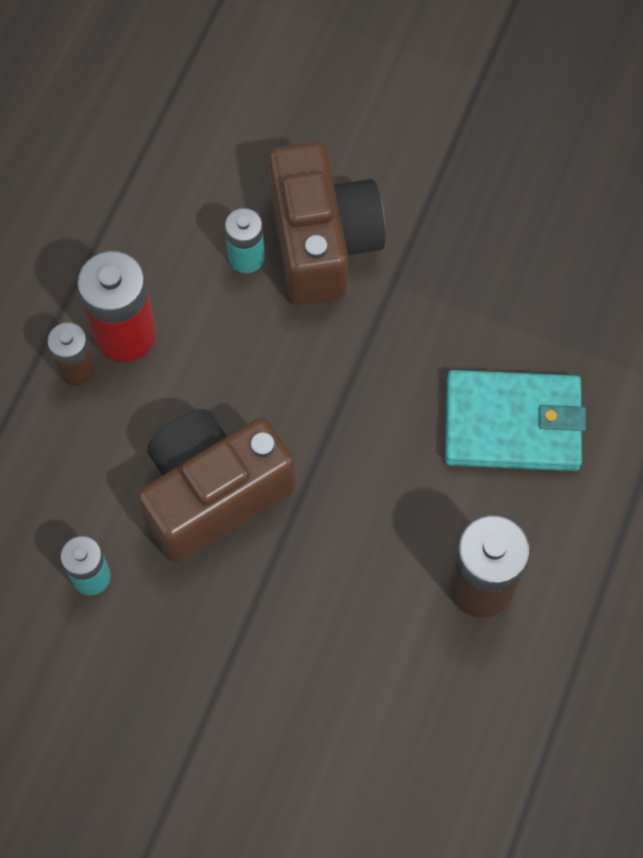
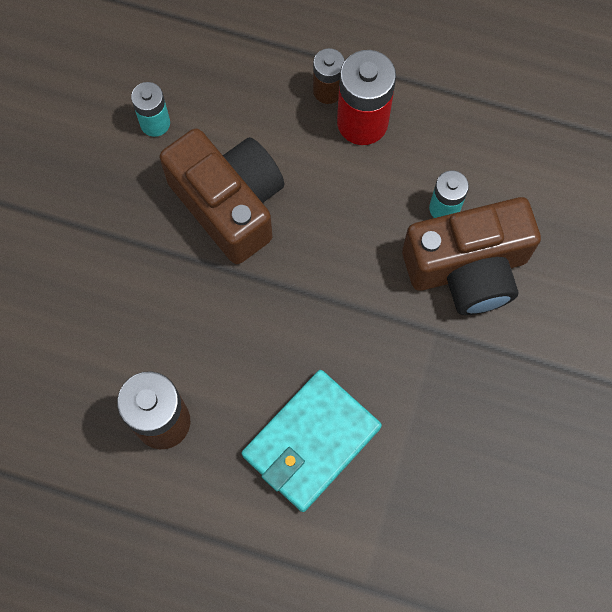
camera: 85 degrees right, 5 degrees up
turquoise wallet [445,370,586,471] -> turquoise wallet turned 45 degrees clockwise [242,370,382,512]

